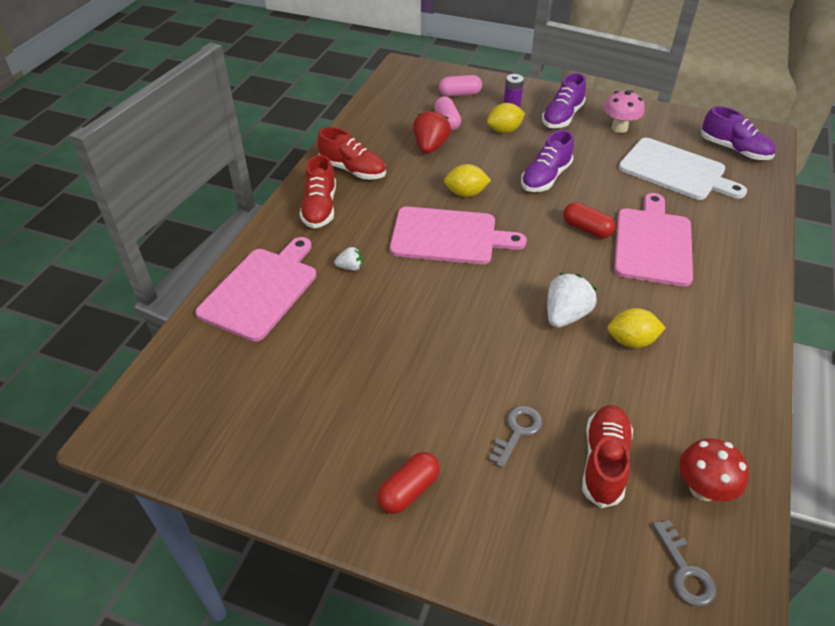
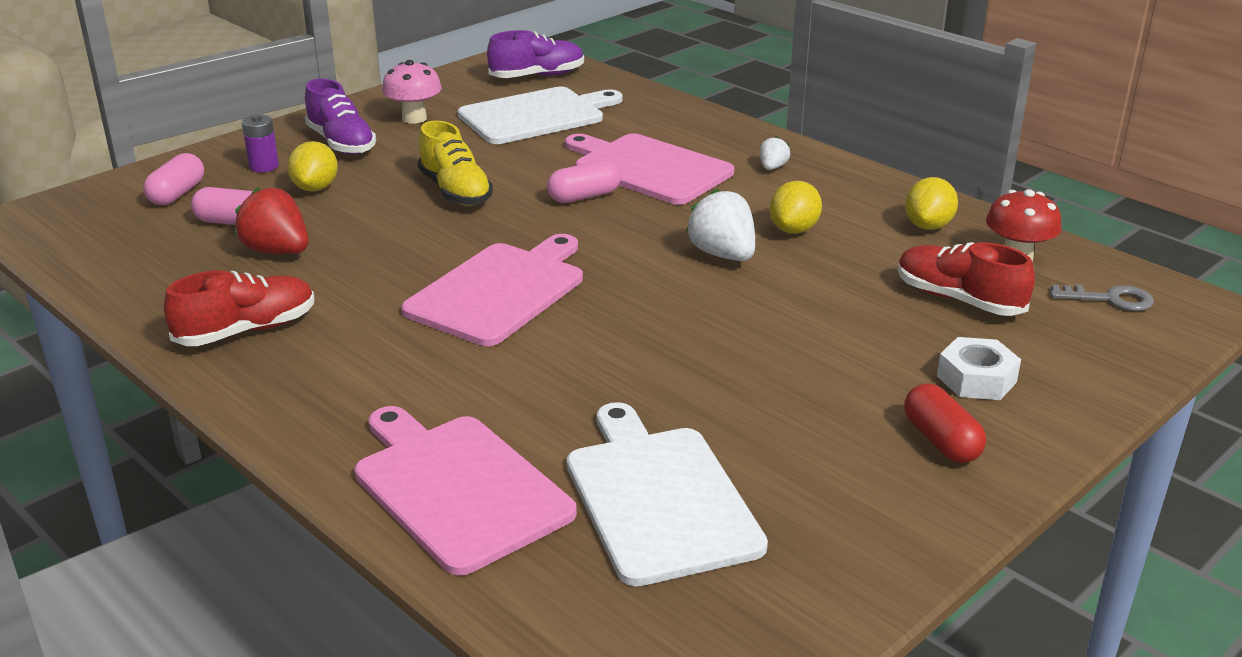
camera: 65 degrees left, 15 degrees down
red shoe [300,155,336,228] -> none
white strawberry [334,247,363,271] -> white strawberry moved to [759,136,790,170]
yellow lemon [444,164,491,197] -> yellow lemon moved to [905,177,958,230]
grey key [489,406,542,468] -> none
purple shoe [521,130,574,192] -> yellow shoe [418,120,493,206]
red capsule [563,202,615,238] -> pink capsule [547,160,621,203]
none -> white cutting board [567,402,768,586]
none -> white nut [937,337,1021,400]

